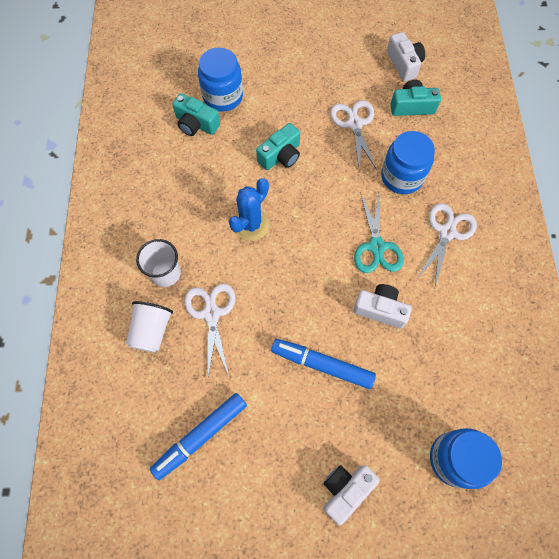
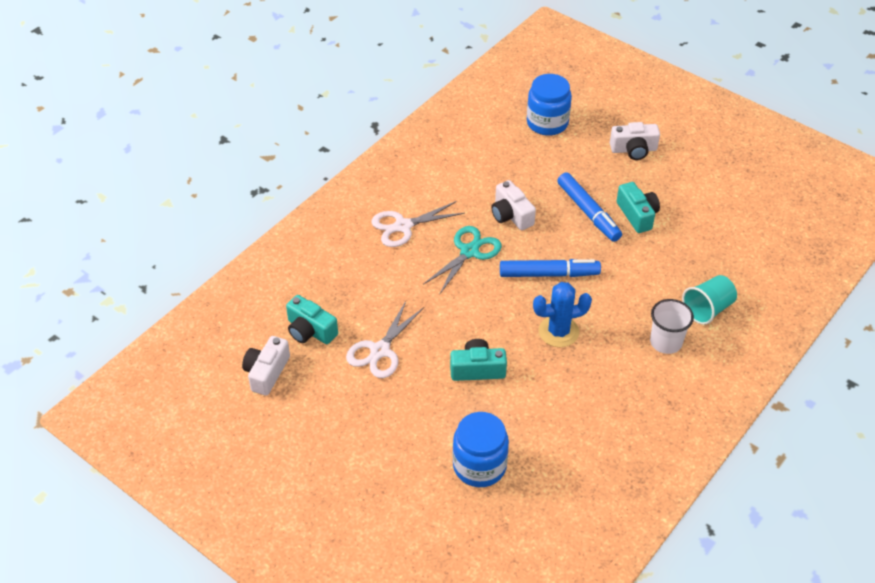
camera: 140 degrees left, 20 degrees down
white cup [126,301,173,353] -> turquoise cup [682,275,737,325]
blue marker [150,393,247,480] -> blue marker moved to [500,259,601,277]
turquoise camera [172,93,220,136] -> turquoise camera moved to [617,182,660,233]
white scissors [184,284,235,376] -> none
blue jar [381,131,435,194] -> none

